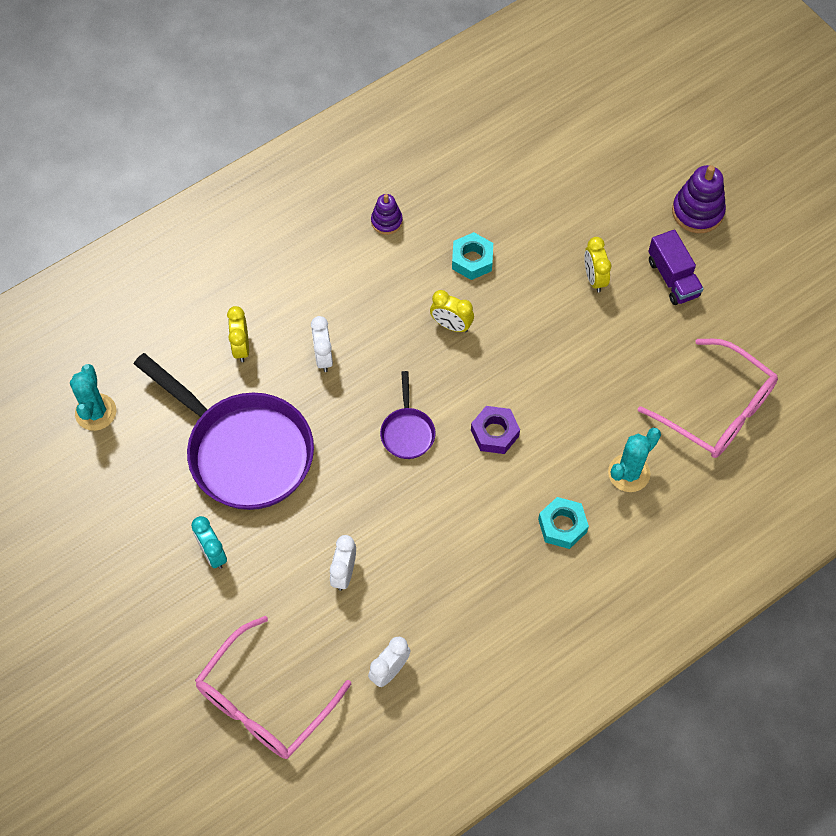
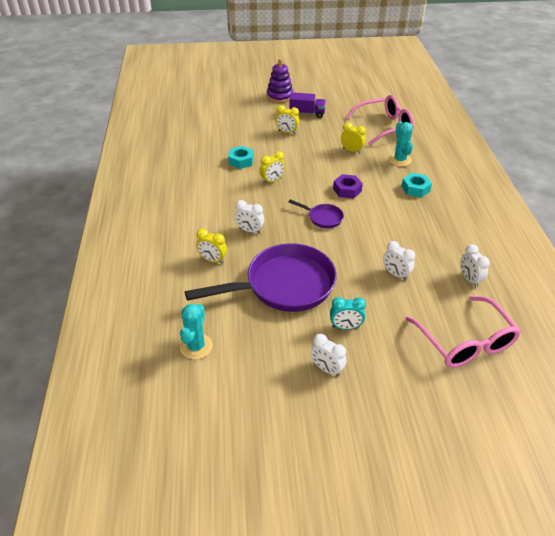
camera: 60 degrees left, 20 degrees down
turquoise cactus [70,364,116,431] -> turquoise cactus turned 75 degrees clockwise [180,304,213,359]
purple stacking toy [371,194,403,235] -> none
none -> white clock [310,334,347,376]
none -> yellow clock [341,122,366,153]

